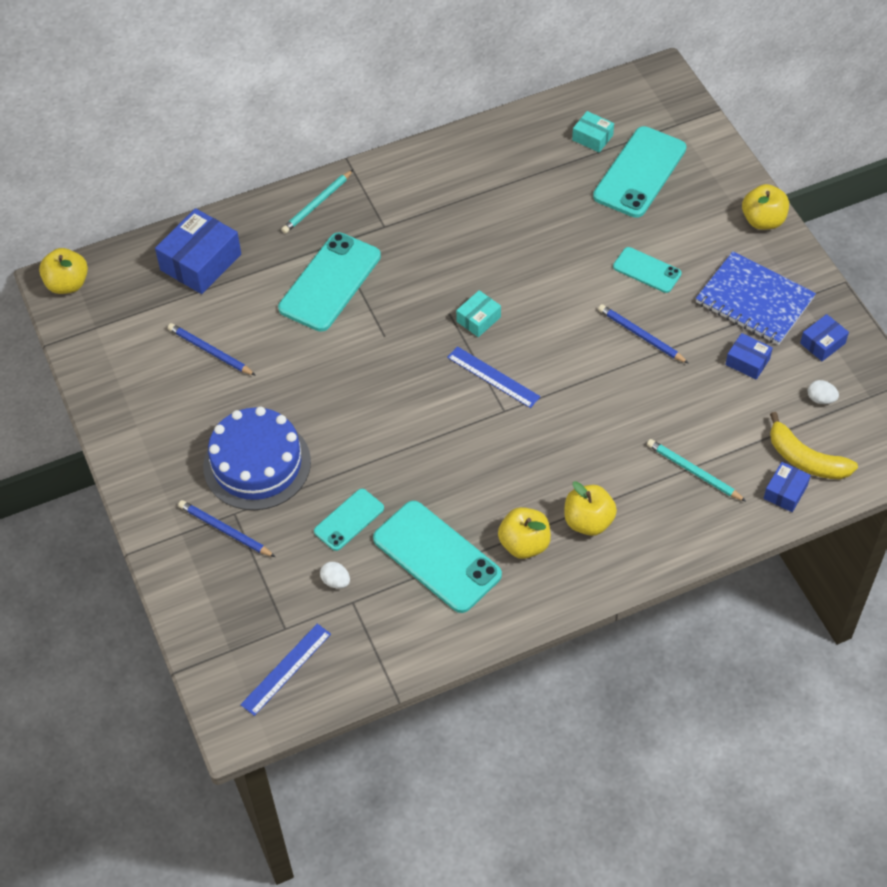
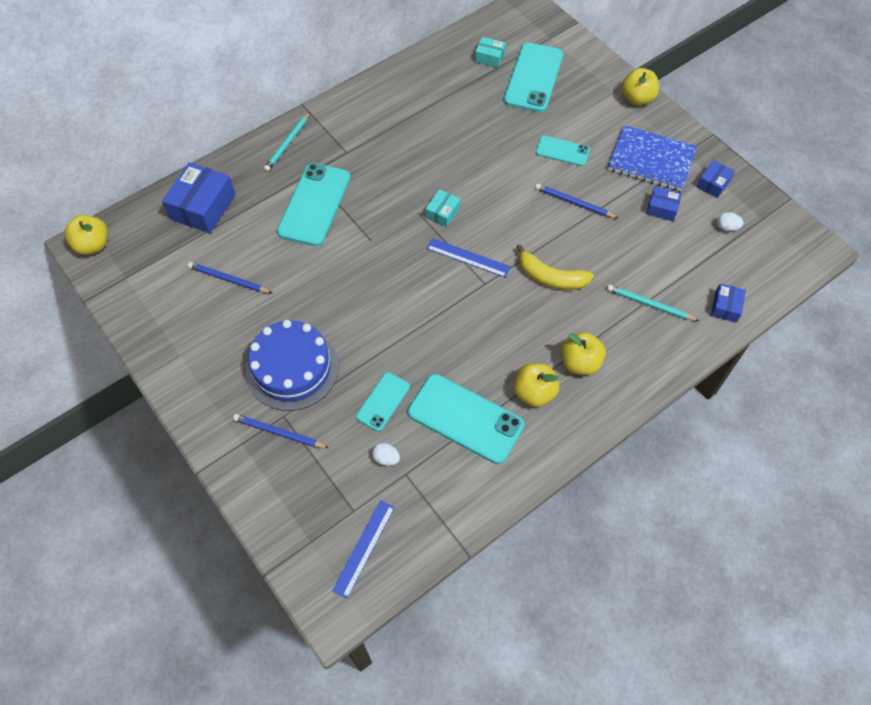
camera: 15 degrees left, 5 degrees up
yellow banana [770,412,858,480] -> yellow banana moved to [516,244,594,290]

